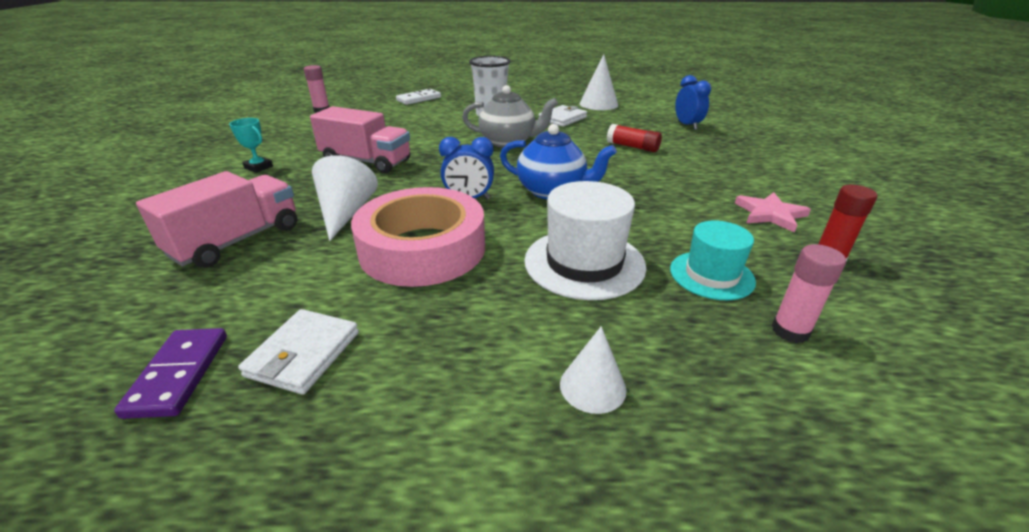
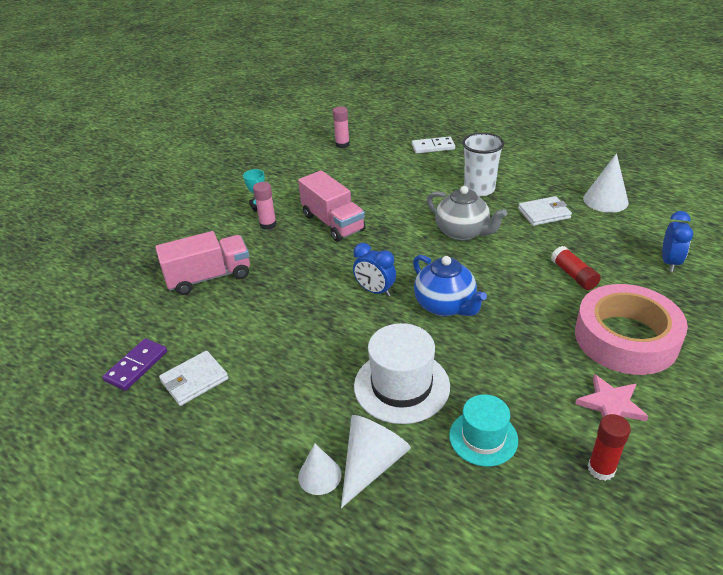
camera: 35 degrees right, 5 degrees up
white cone [312,155,378,241] -> white cone moved to [341,415,411,508]
pink tape [351,187,485,287] -> pink tape moved to [575,284,688,375]
pink glue stick [772,244,846,343] -> pink glue stick moved to [253,182,277,230]

